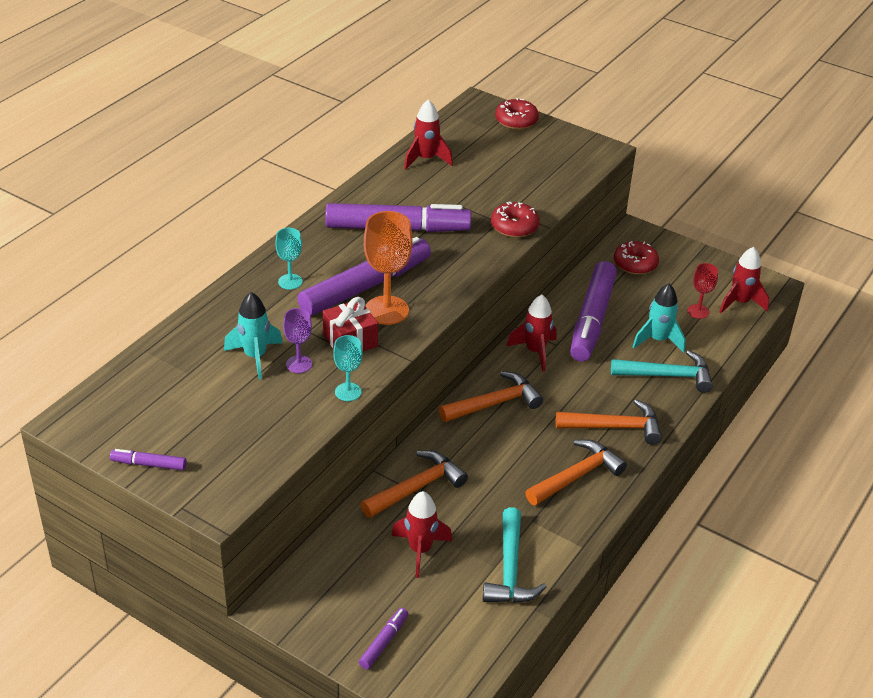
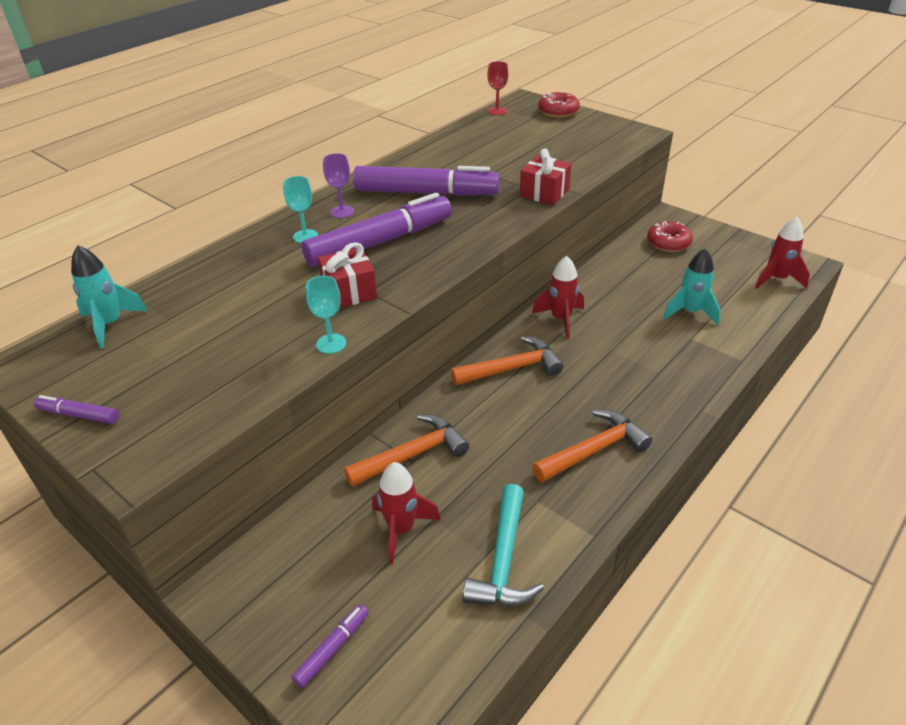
camera: 10 degrees right, 0 degrees up
turquoise rocket [224,292,283,379] -> turquoise rocket moved to [71,245,147,348]
purple goblet [283,308,312,373] -> purple goblet moved to [323,153,354,218]
orange goblet [364,211,413,325] -> none
red rocket [404,99,453,170] -> none
red donut [491,201,540,238] -> red gift [520,148,571,205]
orange hammer [556,399,662,445] -> none
purple marker [570,261,617,362] -> none
turquoise hammer [611,350,713,393] -> none
red goblet [687,263,718,319] -> red goblet moved to [487,61,508,115]

